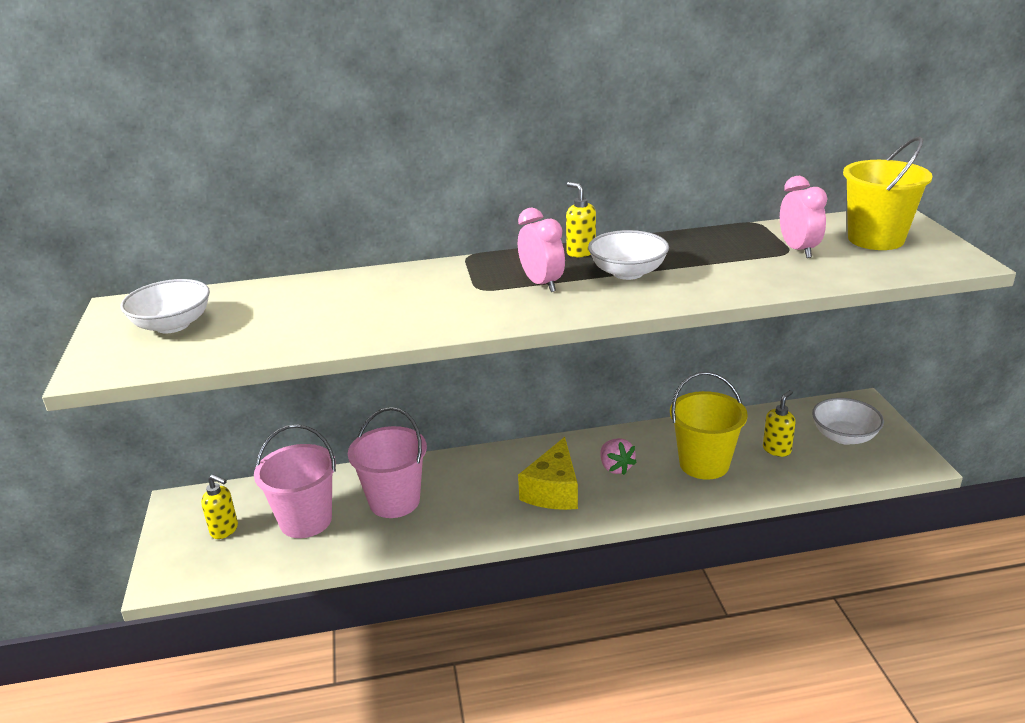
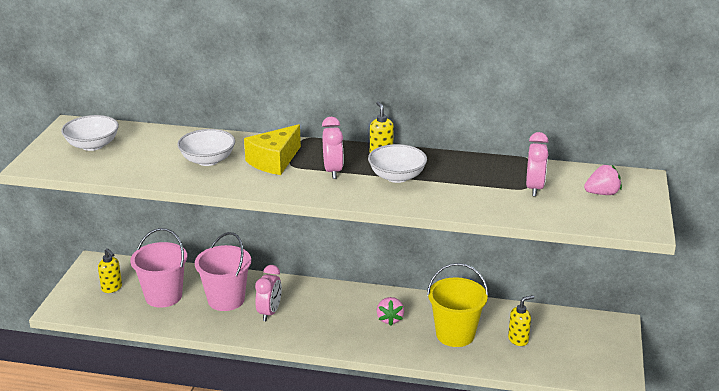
camera: 20 degrees right, 0 degrees up
yellow cheese [518,437,578,510] -> yellow cheese moved to [244,124,301,175]
white bowl [812,398,884,445] -> white bowl moved to [177,129,235,166]
yellow bucket [843,136,933,250] -> pink strawberry [584,165,622,195]
none -> pink clock [255,265,282,321]

